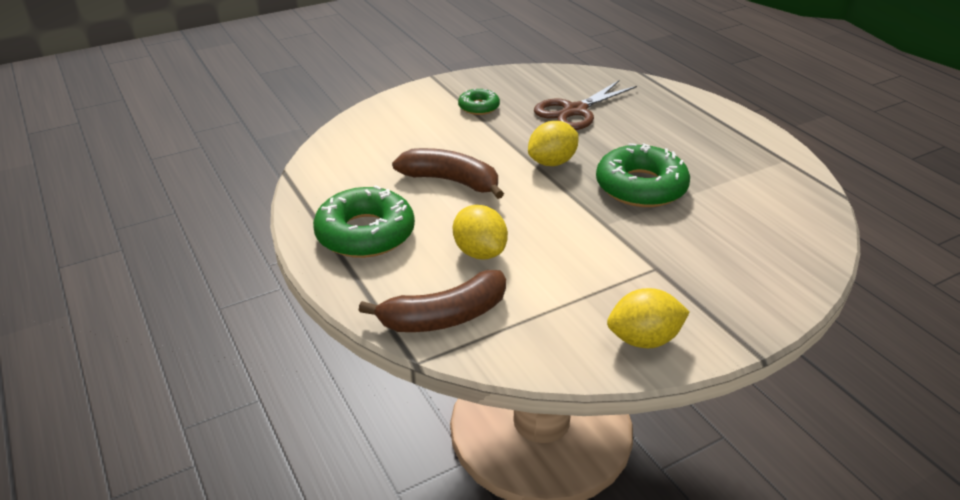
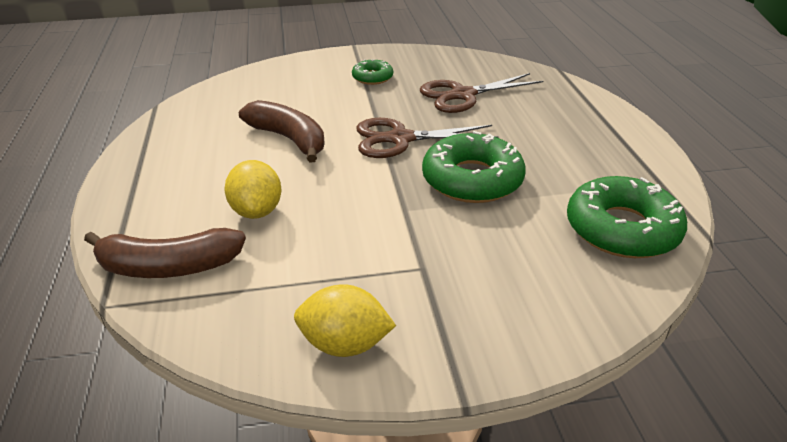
camera: 20 degrees right, 0 degrees up
green donut [313,185,415,258] -> green donut moved to [567,176,687,258]
yellow lemon [528,121,578,166] -> brown scissors [356,118,499,158]

